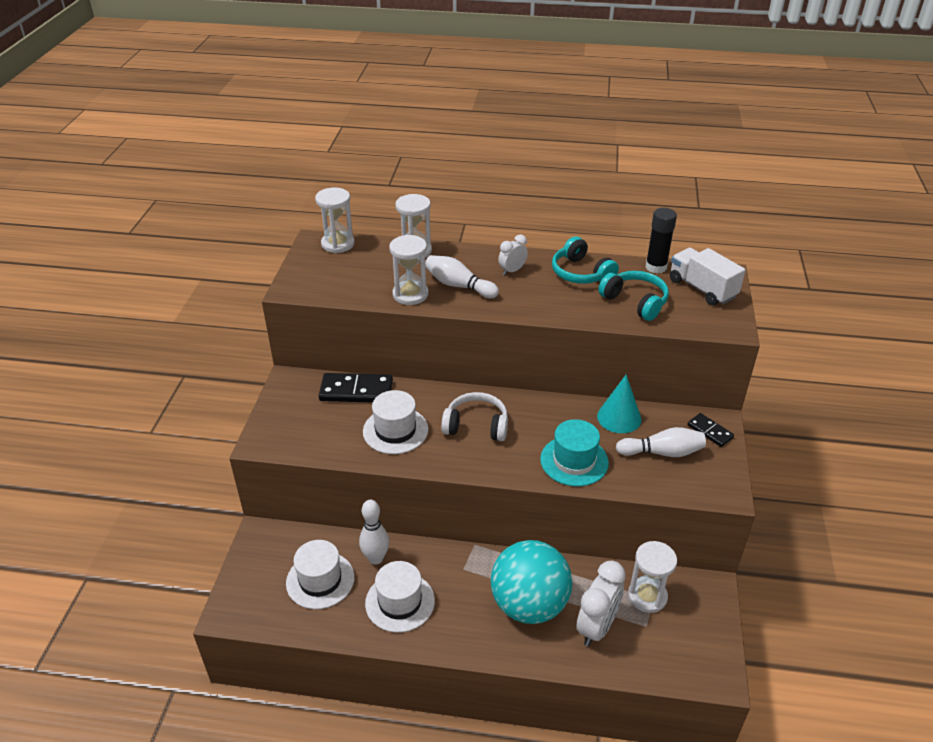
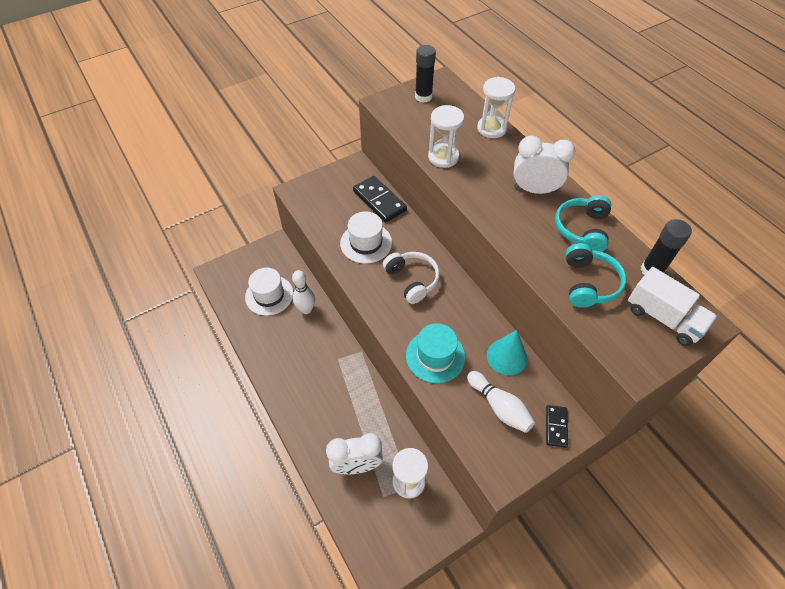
camera: 50 degrees right, 15 degrees up
white hourglass [315,187,355,253] -> none
white hat [365,561,435,633] -> none
white bowling pin [425,255,499,298] -> none
turquoise ball [491,540,572,624] -> none
white clock [498,234,528,275] -> white clock [514,136,575,194], size x1.78
white truck [670,248,746,305] -> white truck turned 120 degrees clockwise [628,267,717,346]
none -> black glue stick [415,45,436,103]

